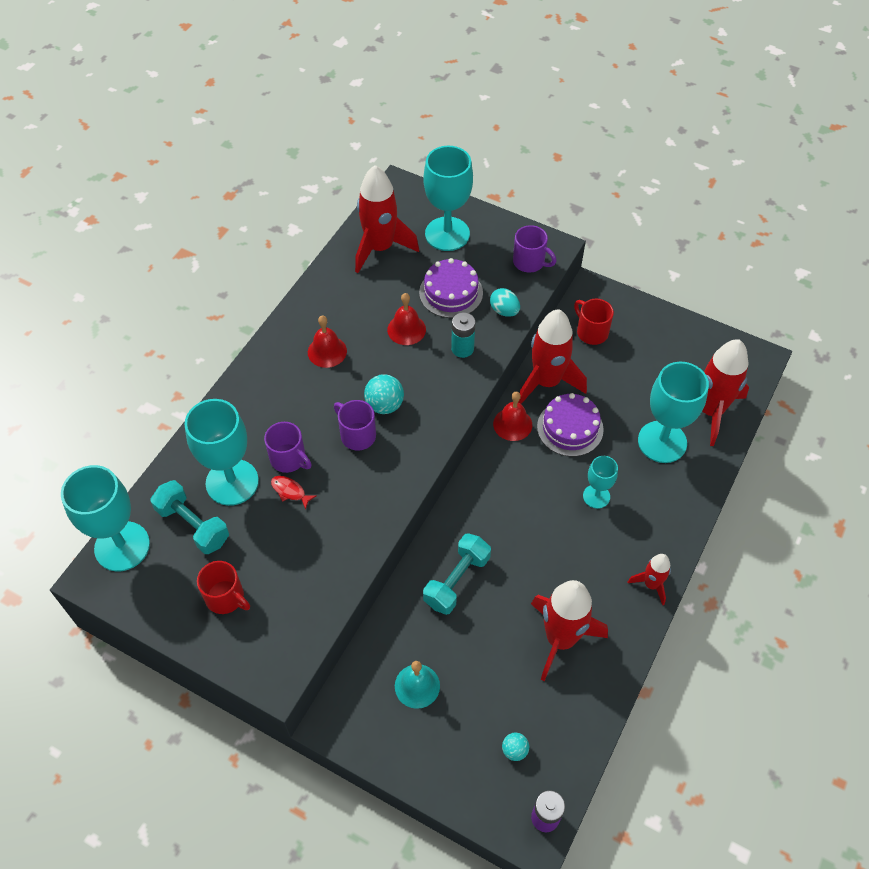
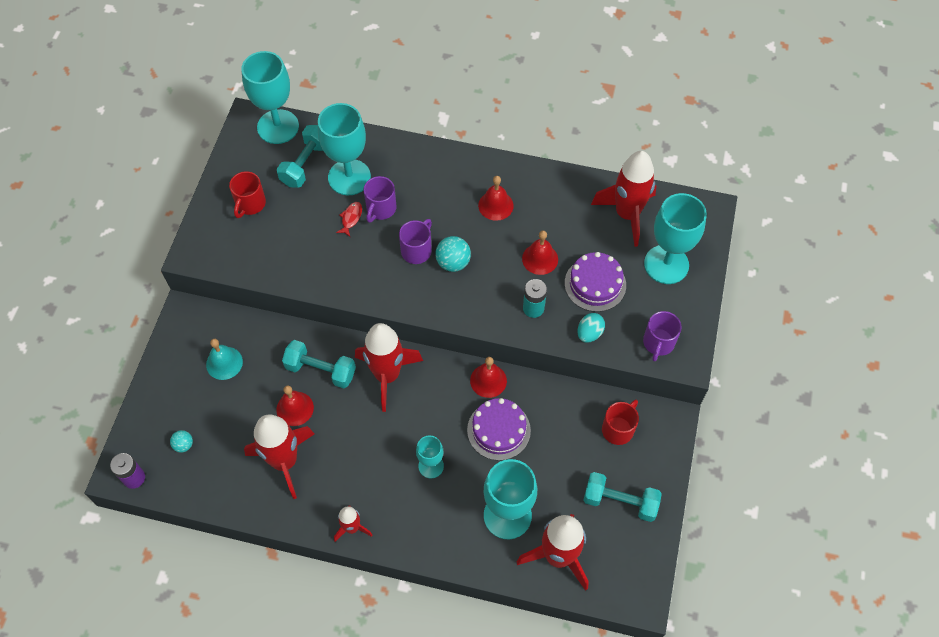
camera: 75 degrees right, 5 degrees up
red rocket [518,309,587,404] -> red rocket moved to [355,323,423,412]
none -> red bell [276,385,314,426]
none -> turquoise dumbbell [583,472,662,522]

